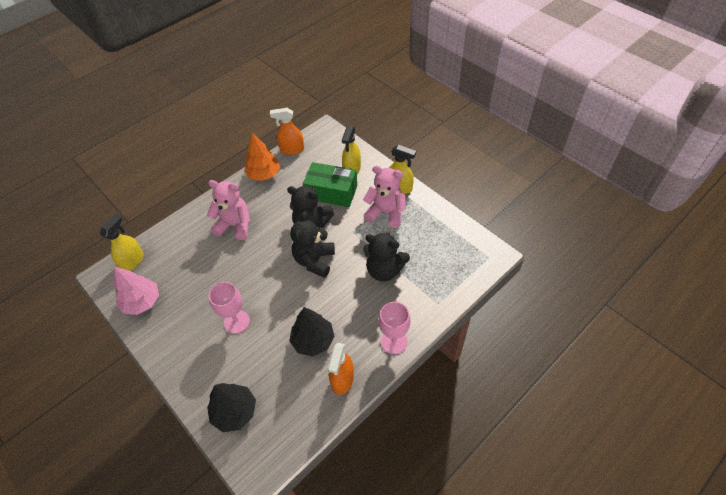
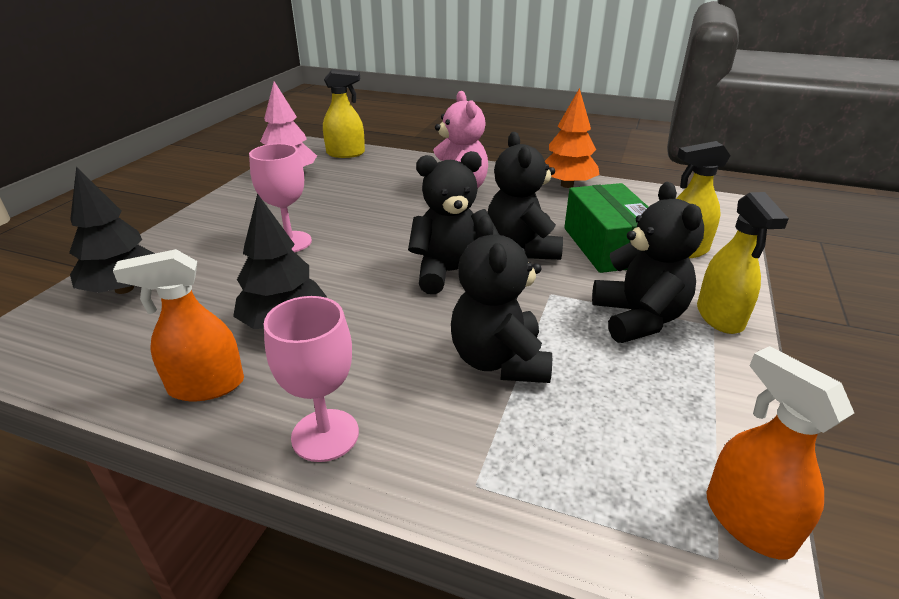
camera: 60 degrees right, 20 degrees down
orange spray bottle [270,108,304,155] -> orange spray bottle moved to [706,346,854,560]
pink teddy bear [363,166,406,228] -> black teddy bear [592,182,704,343]

